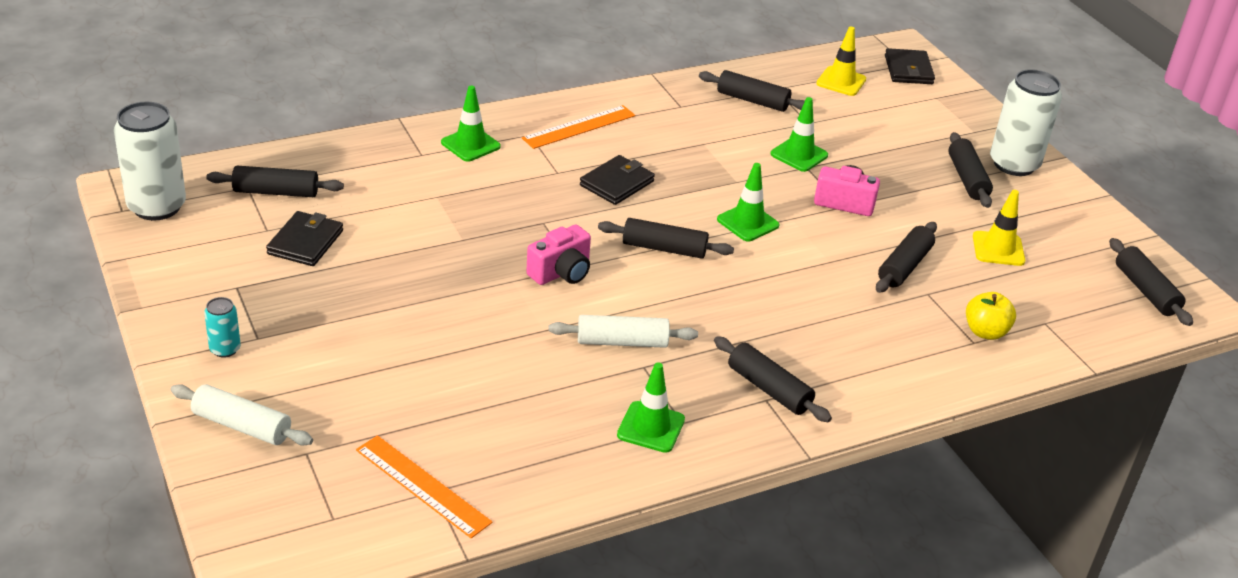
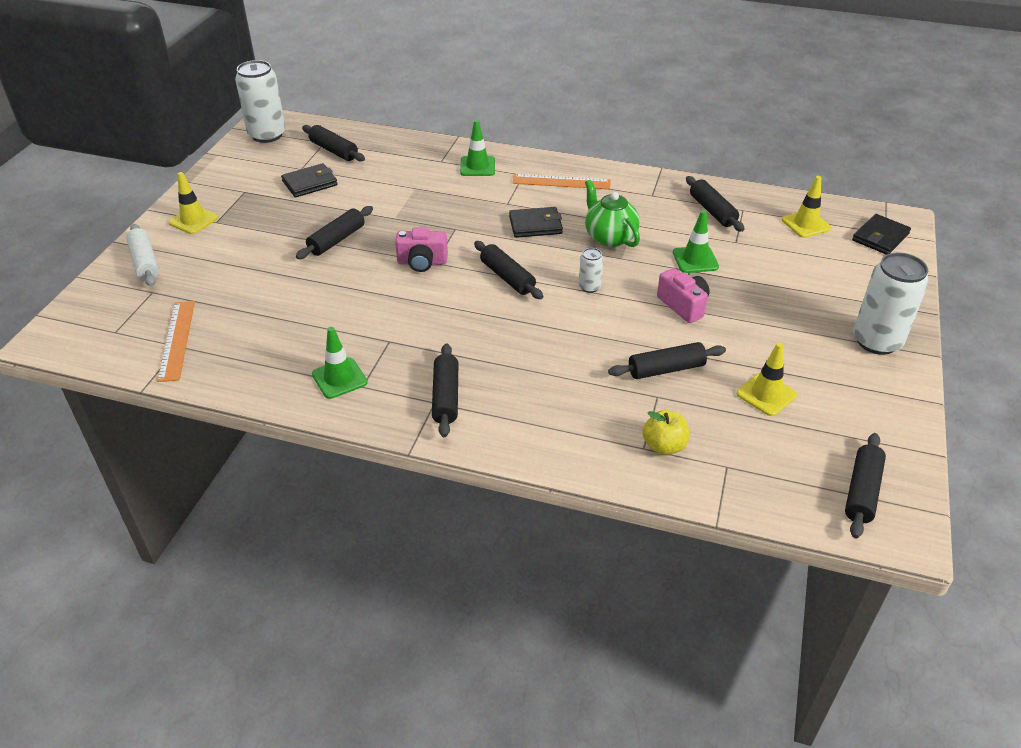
camera: 45 degrees right, 5 degrees up
turquoise can [204,297,241,358] -> yellow traffic cone [168,172,218,234]
white rolling pin [548,315,698,348] -> none
green traffic cone [717,163,779,241] -> white can [579,248,603,293]
black rolling pin [948,132,993,208] -> black rolling pin moved to [296,206,373,259]
none -> green teapot [585,180,640,247]

